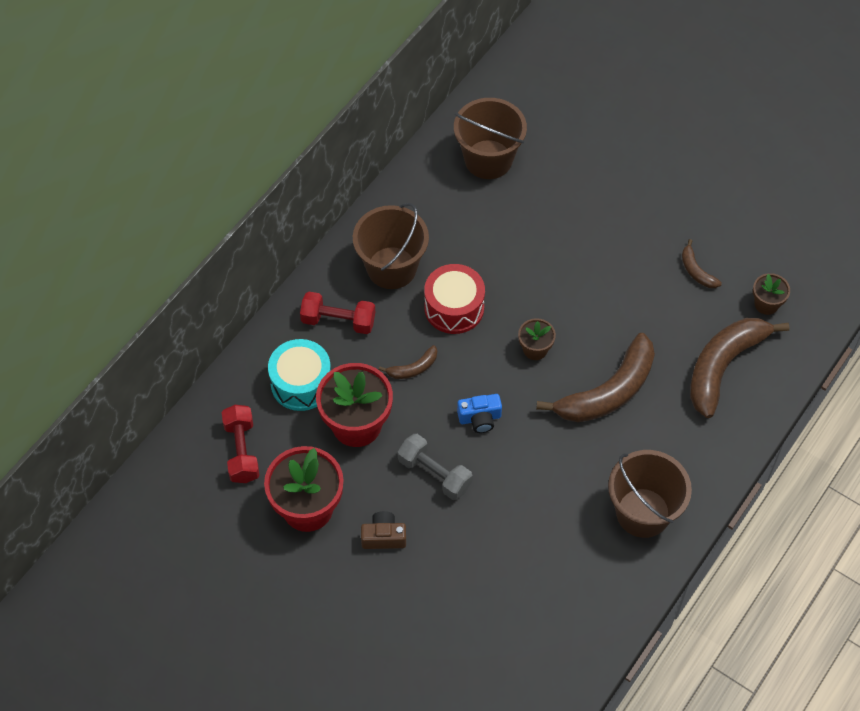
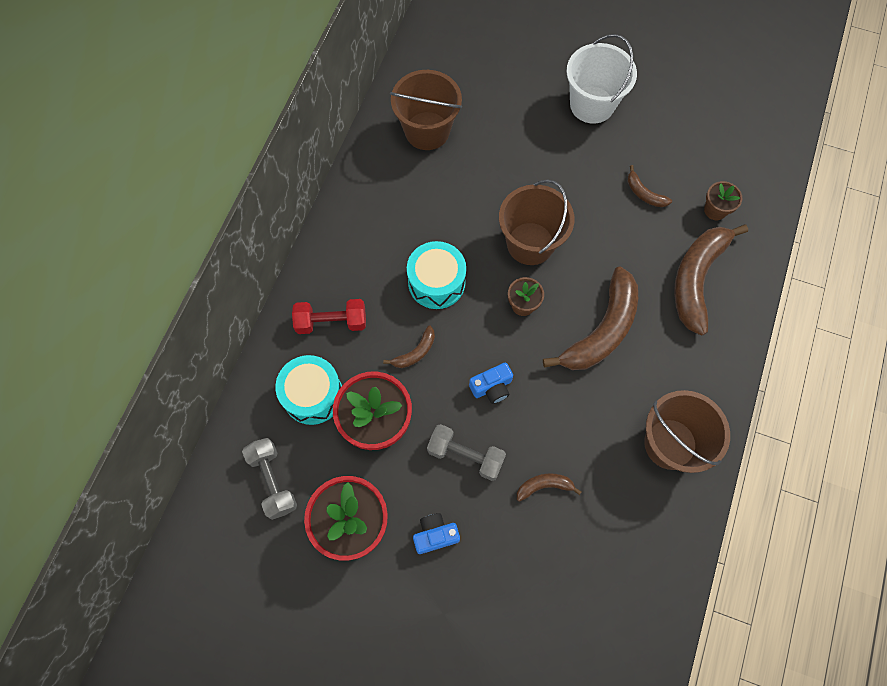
camera: 15 degrees left, 10 degrees up
red dumbbell [222,405,260,483] -> grey dumbbell [242,438,297,520]
brown bucket [353,203,429,289] -> brown bucket moved to [499,179,574,265]
brown camera [361,511,406,549] -> blue camera [413,513,460,554]
red drum [424,264,485,334] -> turquoise drum [407,241,466,309]
none -> brown banana [517,474,582,502]
none -> white bucket [566,34,637,124]

